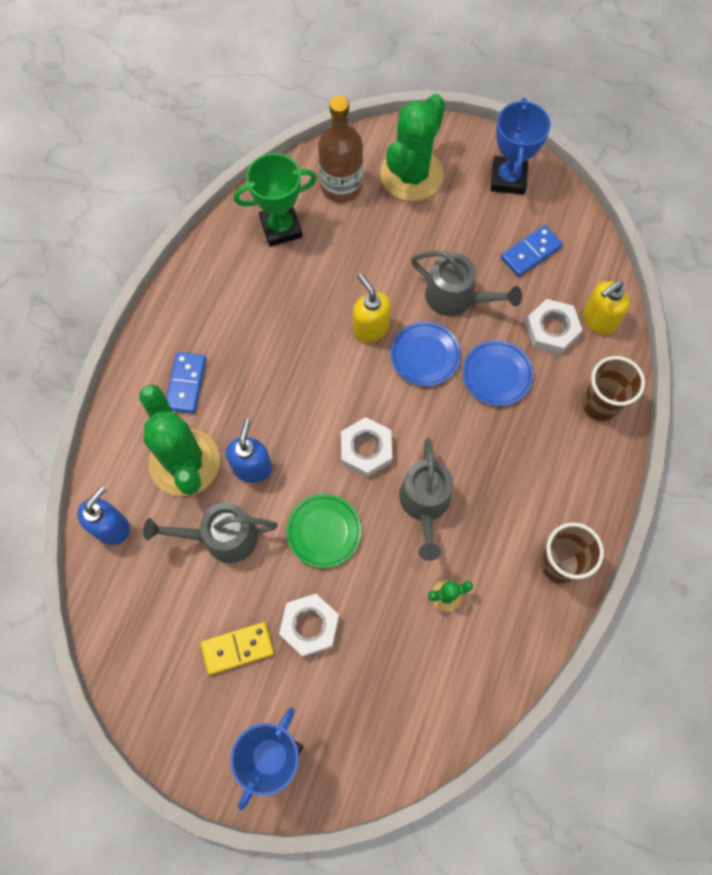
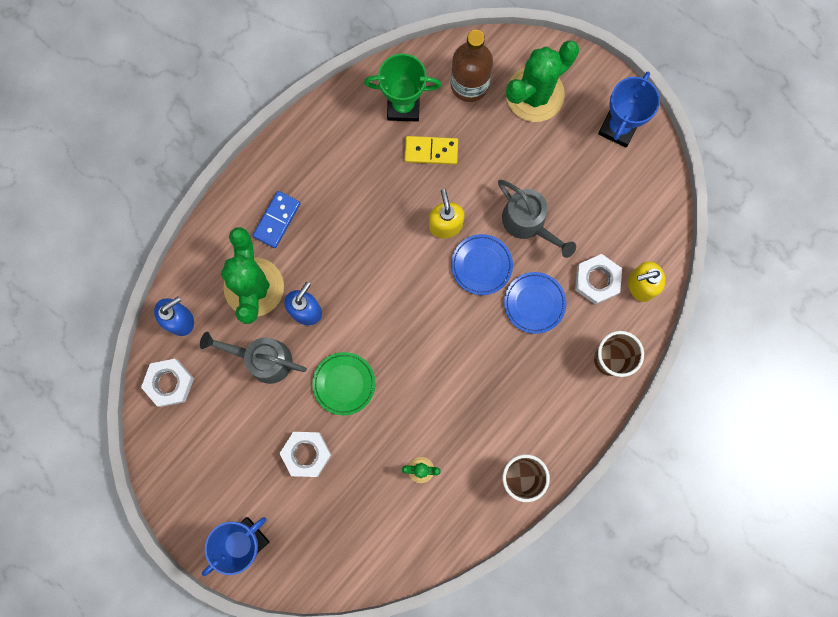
camera: 20 degrees right, 10 degrees up
yellow domino [200,622,274,675] -> yellow domino moved to [404,136,458,165]
white nut [341,417,392,477] -> white nut moved to [141,359,194,407]
grey watering can [399,438,453,561] -> none
blue domino [501,225,563,277] -> none

